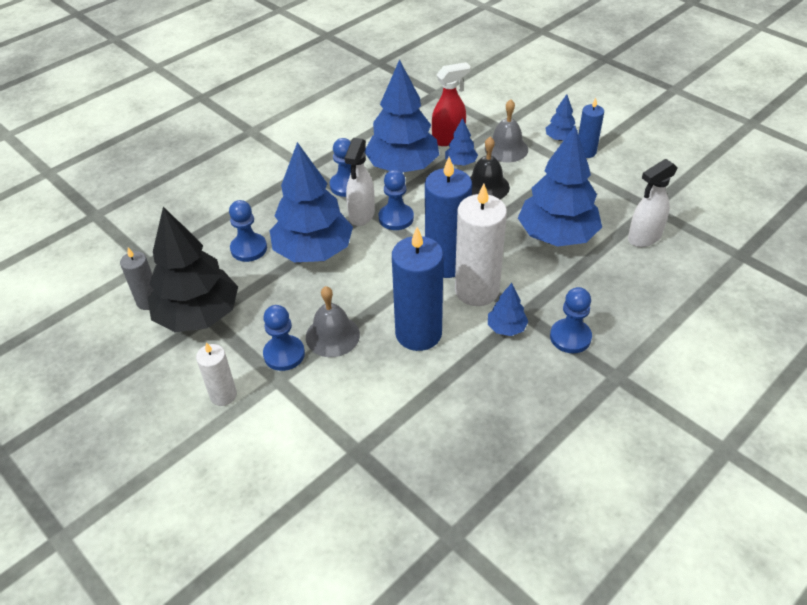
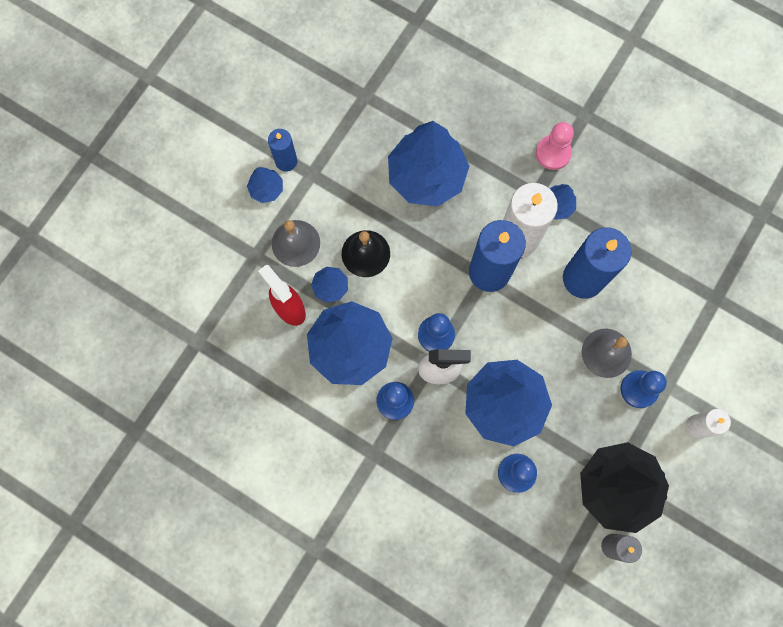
camera: 105 degrees left, 30 degrees up
blue pawn [550,287,592,353] -> pink pawn [536,122,574,170]
white spray bottle [628,159,678,247] -> none

